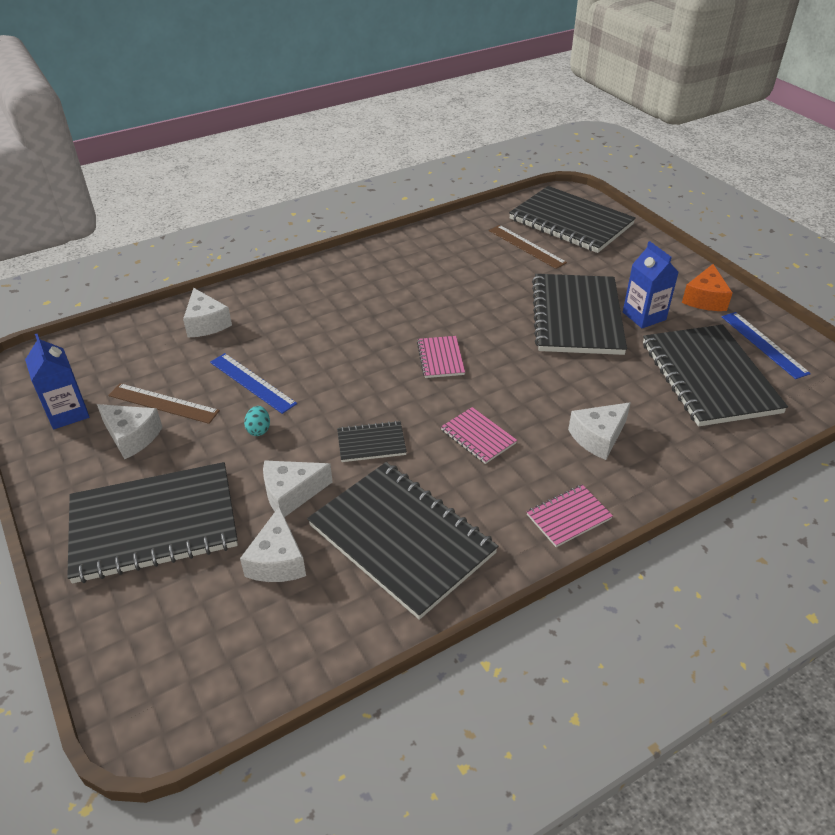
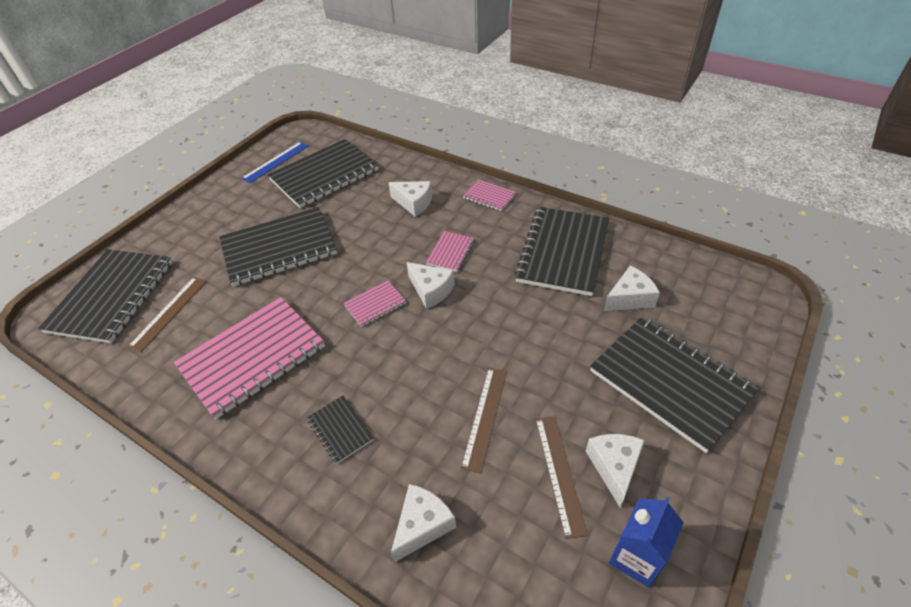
camera: 115 degrees left, 5 degrees up
blue ruler [210,353,297,414] -> brown ruler [461,368,507,474]
turquoise egg [244,406,270,436] -> none
white cheese [263,460,332,517] -> white cheese moved to [406,262,455,309]
black notebook [337,421,407,462] -> black notebook moved to [307,396,374,464]
blue carton [623,241,679,328] -> none
orange cheese [682,264,732,311] -> none
none -> pink notebook [174,297,325,419]

